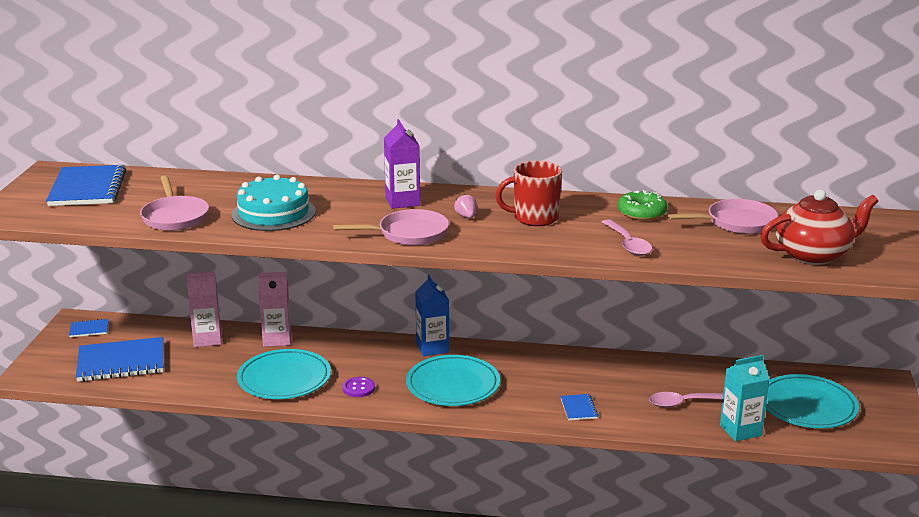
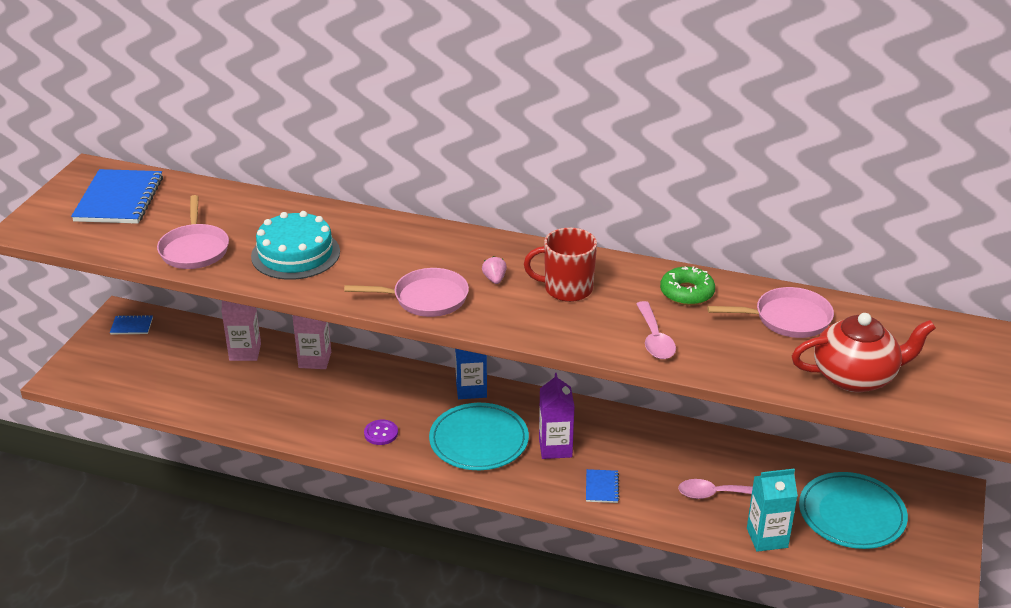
camera: 10 degrees right, 10 degrees up
blue notebook [76,337,163,382] -> none
turquoise plate [237,349,331,399] -> none
purple carton [384,119,420,209] -> purple carton moved to [539,373,574,459]

